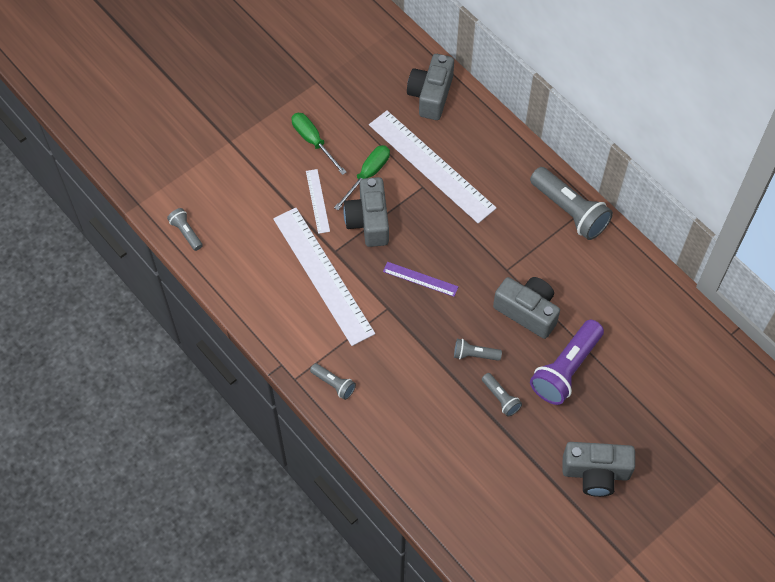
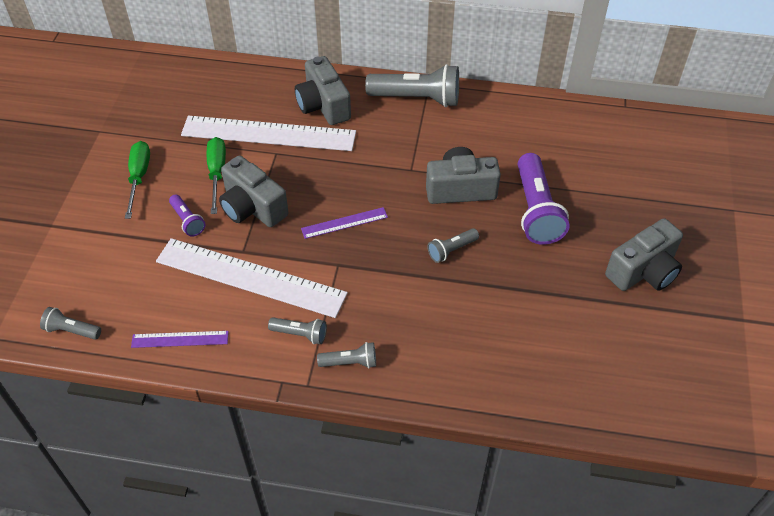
camera: 40 degrees left, 10 degrees down
green screwdriver [292,113,347,175] -> green screwdriver turned 75 degrees clockwise [125,141,150,219]
white ruler [306,169,330,234] -> purple flashlight [169,195,206,237]
grey camera [407,54,454,120] -> grey camera moved to [295,56,351,125]
grey flashlight [482,373,522,417] -> grey flashlight moved to [268,317,327,344]
none -> purple ruler [131,331,229,348]

